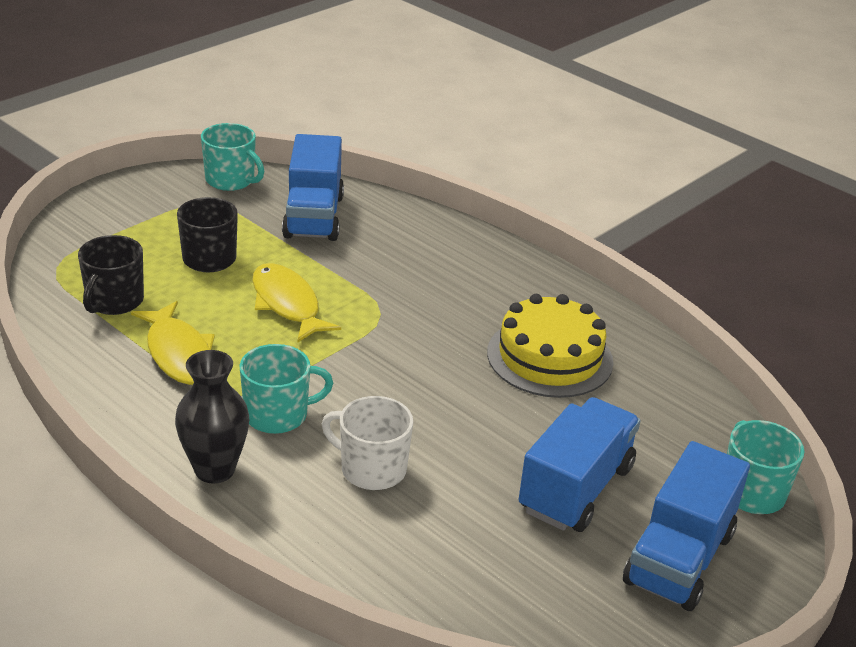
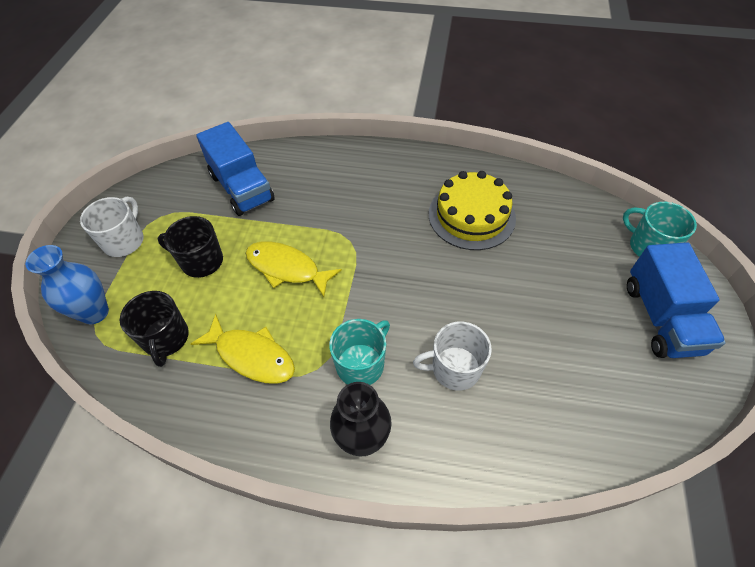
camera: 30 degrees left, 20 degrees up
turquoise mug [201,123,264,191] -> none
blue truck [519,397,641,532] -> none
none -> blue vase [25,245,109,324]
none -> white mug [80,197,144,257]

